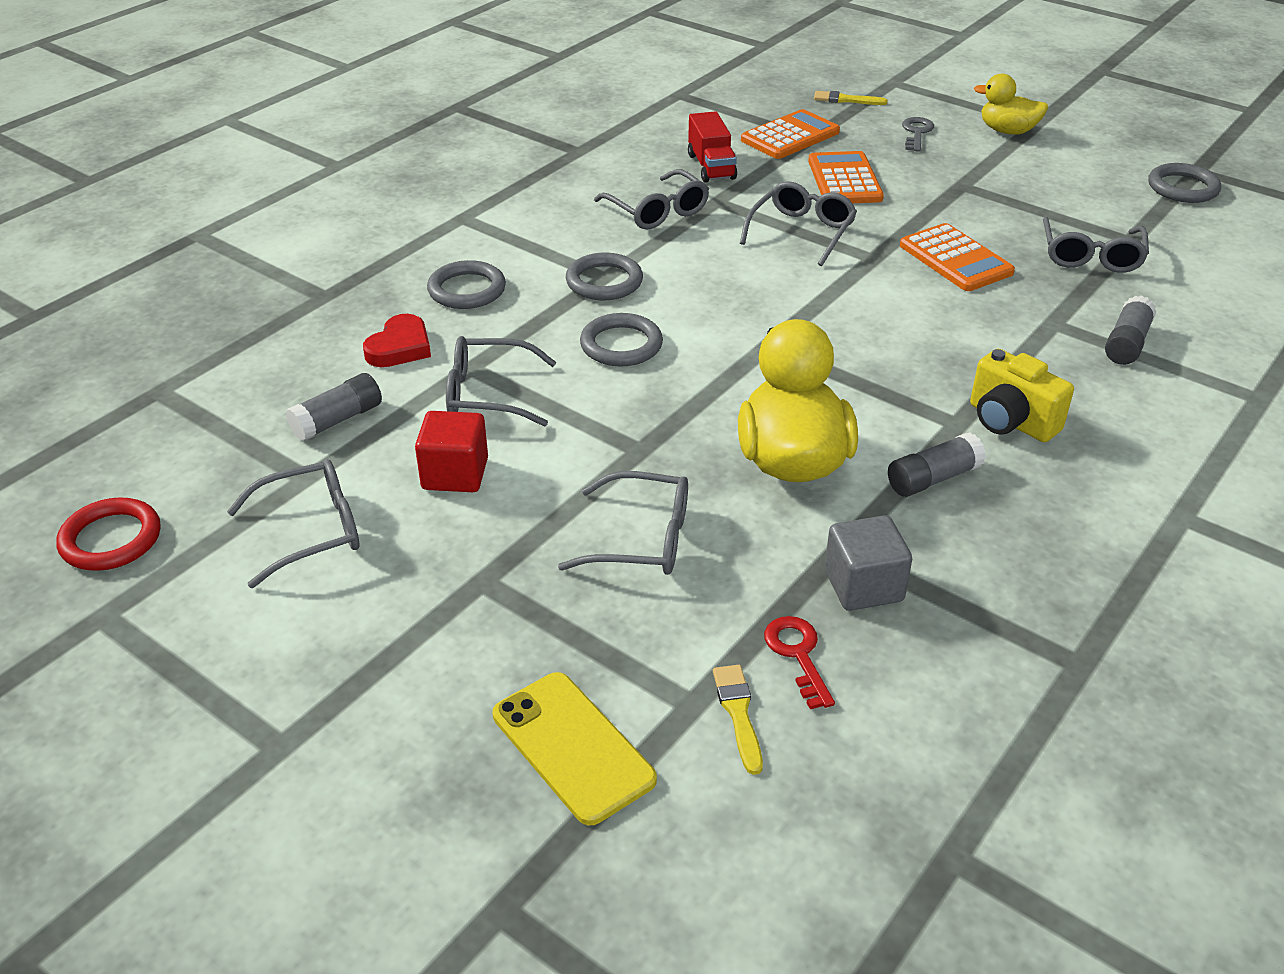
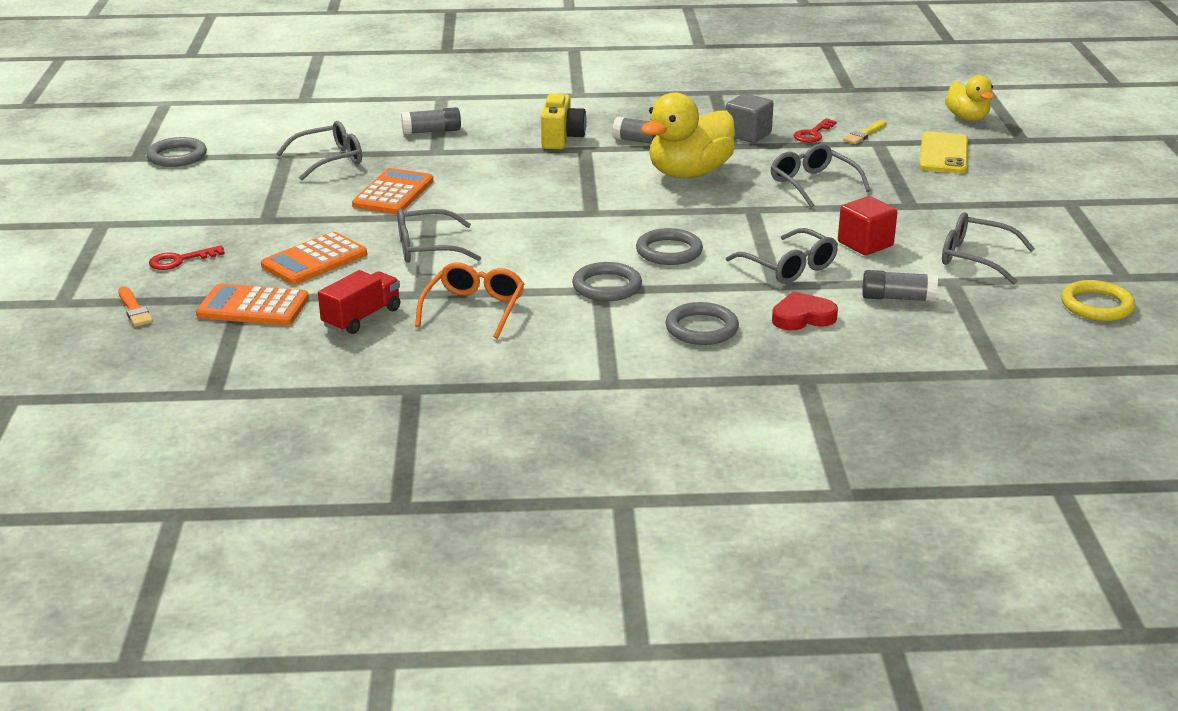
camera: 130 degrees left, 10 degrees down
red ring [56,498,161,571] -> yellow ring [1061,280,1135,321]
grey glasses [594,169,709,229] -> orange glasses [415,262,524,339]
yellow brush [814,91,888,105] -> orange brush [118,286,153,327]
grey key [902,117,934,152] -> red key [149,246,225,270]
yellow duck [974,74,1049,135] -> yellow duck moved to [945,75,994,121]

